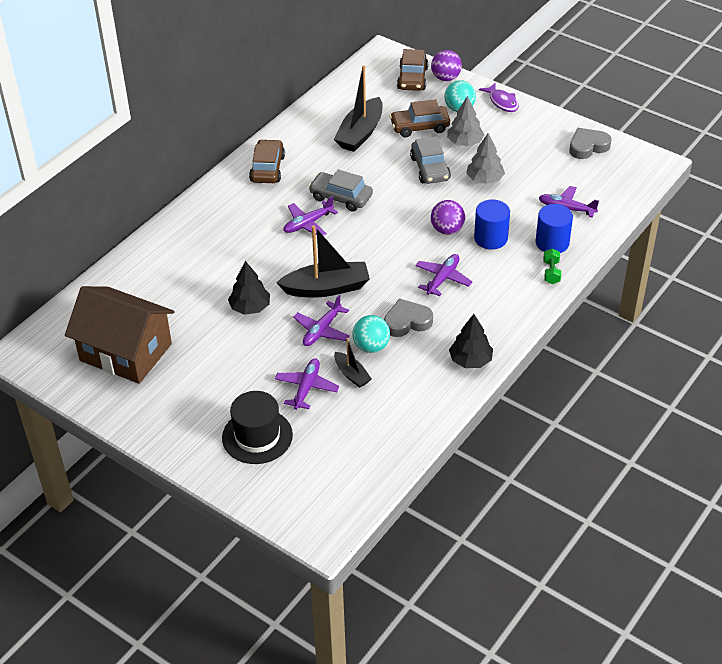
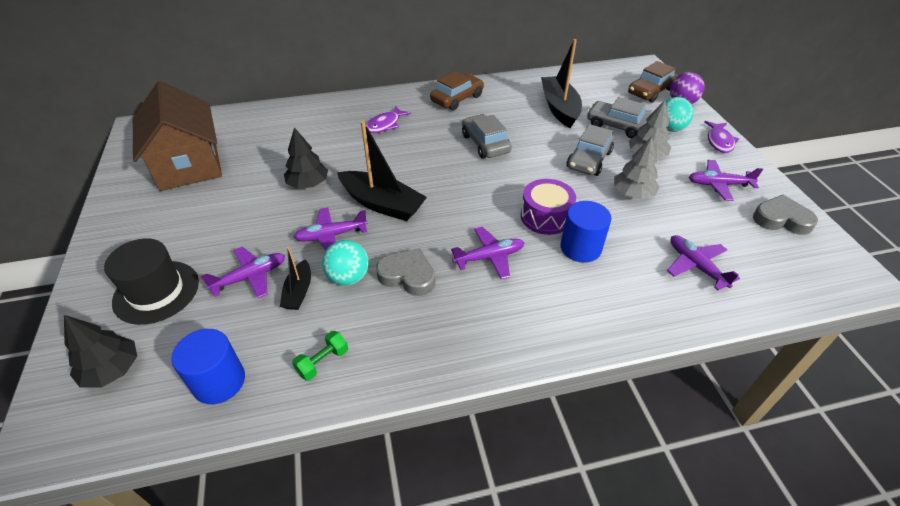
camera: 40 degrees right, 0 degrees up
purple plane [283,196,338,236] -> purple plane moved to [689,160,763,201]
black boat [334,66,383,152] -> black boat turned 105 degrees clockwise [541,39,582,128]
brown car [390,99,450,137] -> grey car [587,97,650,138]
purple ball [431,200,465,235] -> purple drum [521,179,576,235]
black tree [449,314,493,368] -> black tree moved to [64,315,137,387]
blue cylinder [536,204,573,253] -> blue cylinder moved to [171,329,245,404]
green dumbbell [543,248,561,284] -> green dumbbell moved to [292,331,348,381]
none -> purple fish [366,106,411,133]

